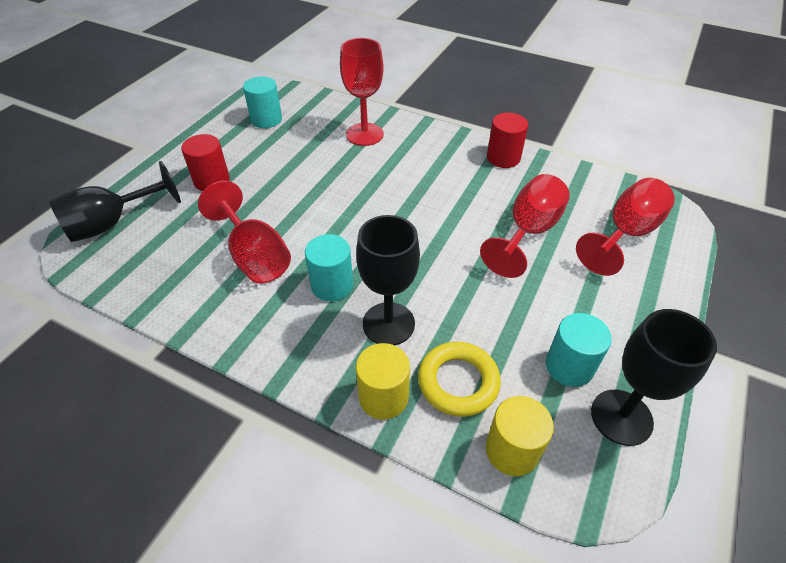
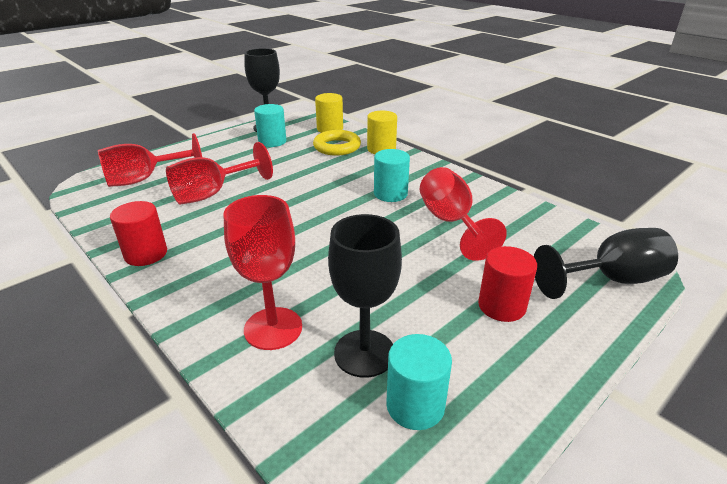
camera: 160 degrees left, 15 degrees down
black goblet [356,215,420,345] -> black goblet moved to [328,214,402,378]

